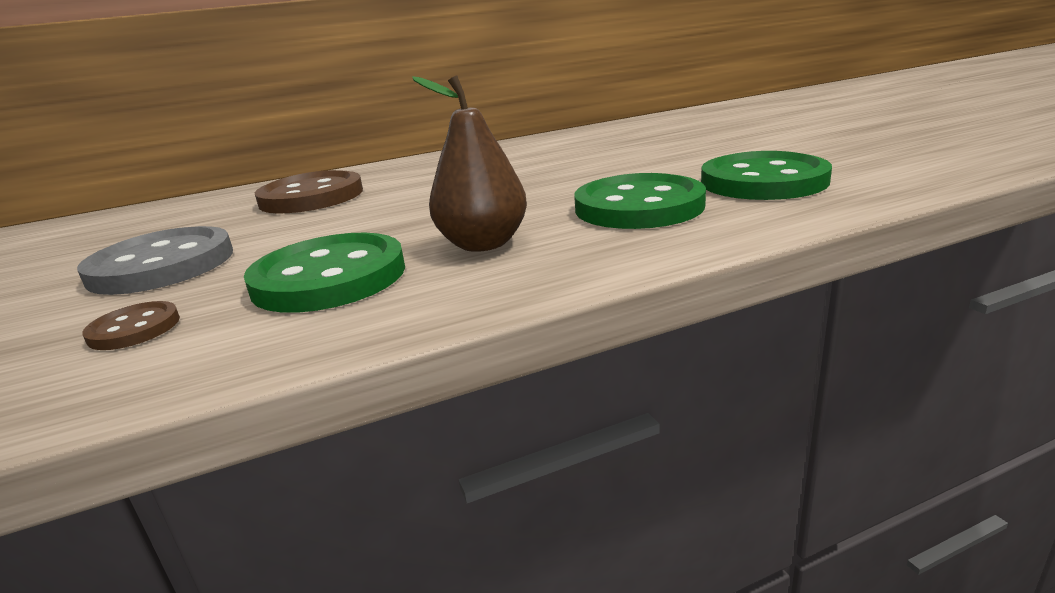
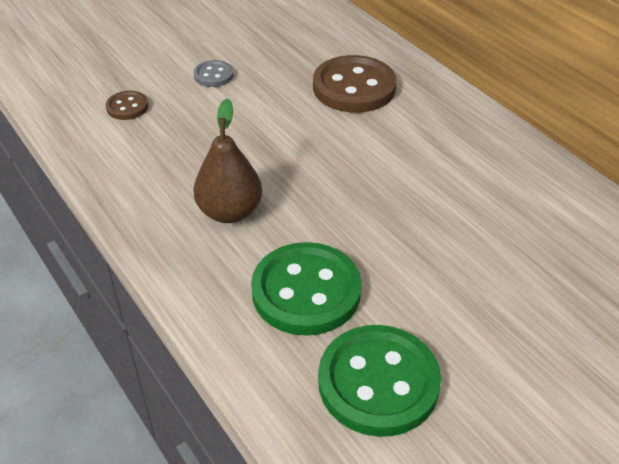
camera: 75 degrees right, 20 degrees up
grey button [77,226,233,295] -> grey button [193,60,234,87], size x0.48
green button [244,233,405,313] -> none

